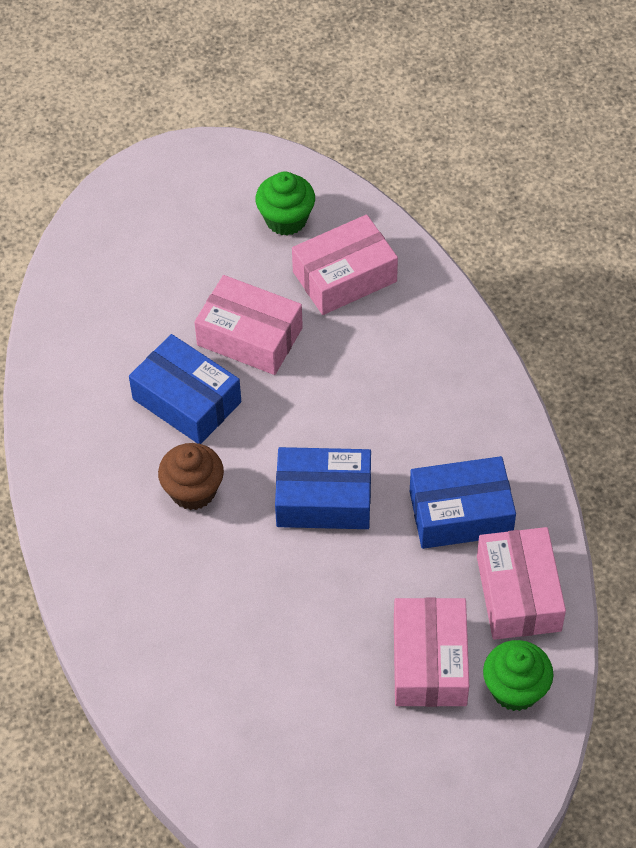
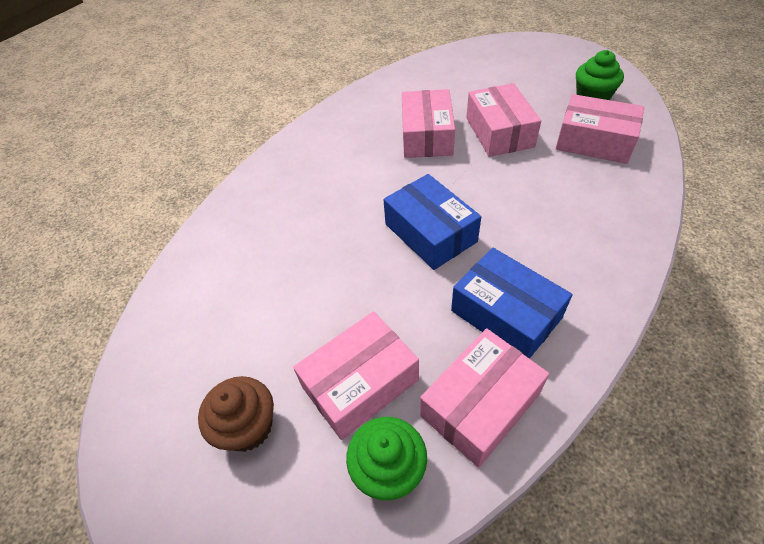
camera: 55 degrees right, 5 degrees down
blue box [129,334,241,444] -> pink box [402,89,455,158]
brown cupcake [158,443,224,510] -> brown cupcake moved to [198,376,274,452]

